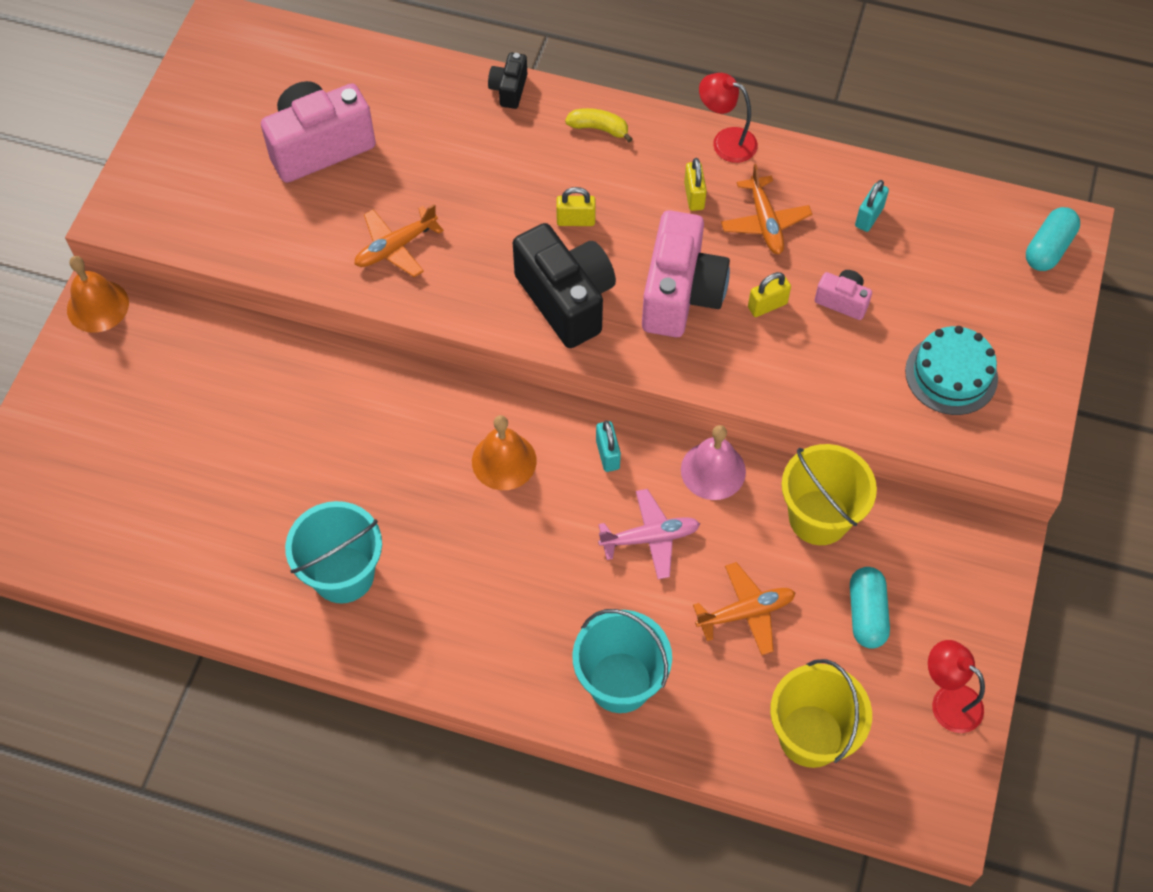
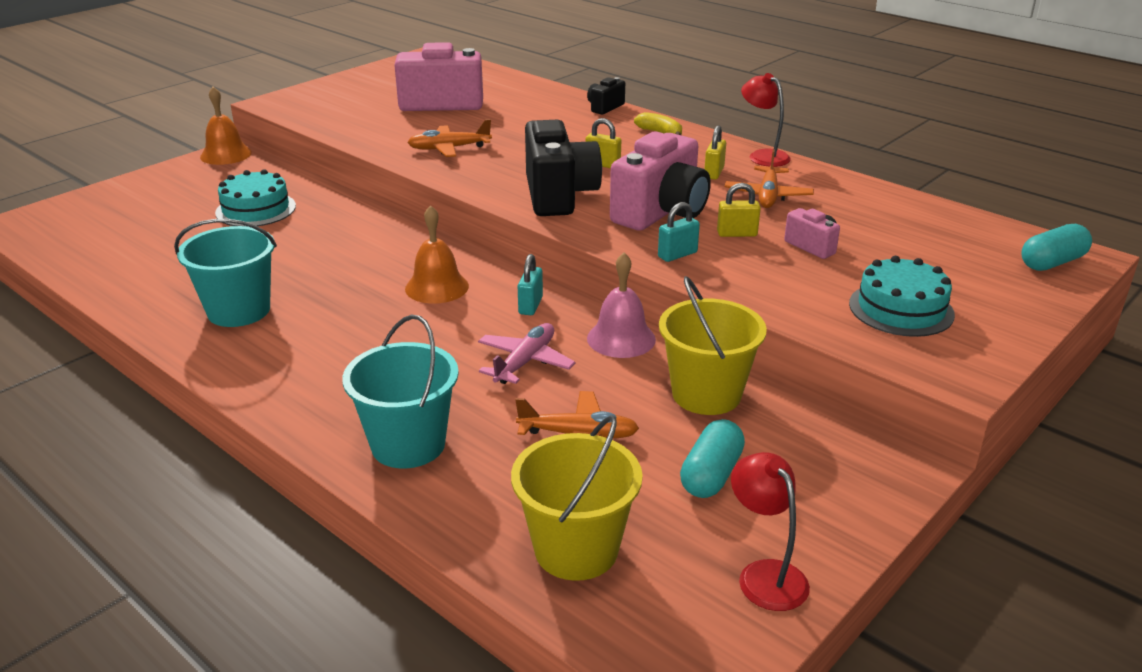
camera: 25 degrees right, 30 degrees down
pink plane [598,489,700,579] -> pink plane turned 75 degrees counterclockwise [478,323,576,384]
turquoise padlock [855,180,889,232] -> turquoise padlock moved to [658,202,700,262]
none -> turquoise cake [215,169,296,226]

